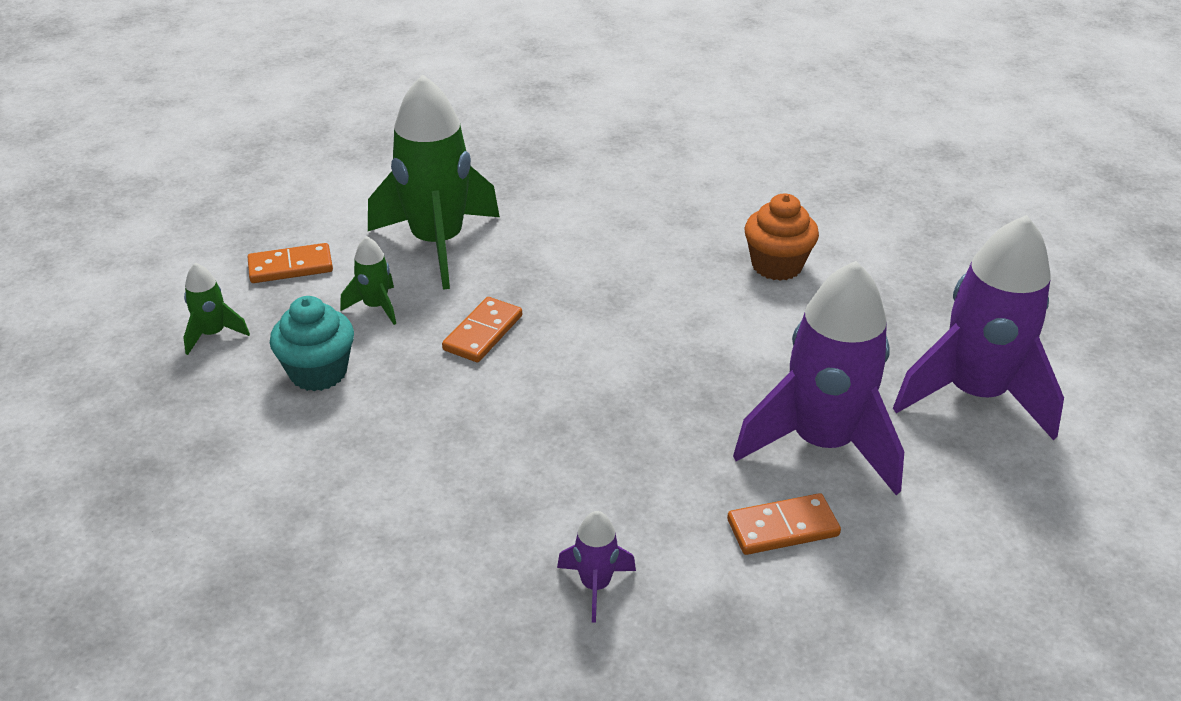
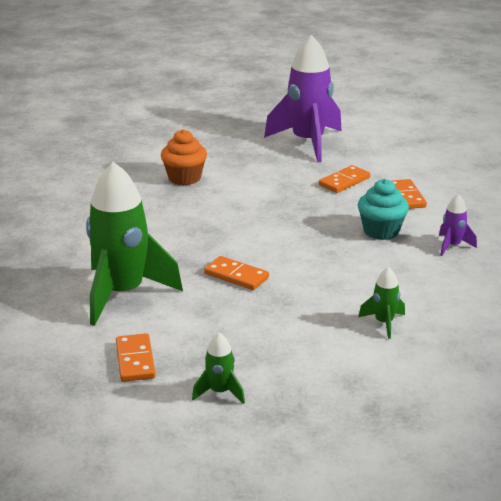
camera: 85 degrees left, 10 degrees down
turquoise cupcake [270,296,354,391] -> turquoise cupcake moved to [358,179,409,240]
green rocket [341,236,396,325] -> green rocket moved to [358,267,405,339]
purple rocket [733,261,904,495] -> orange domino [319,165,370,193]

